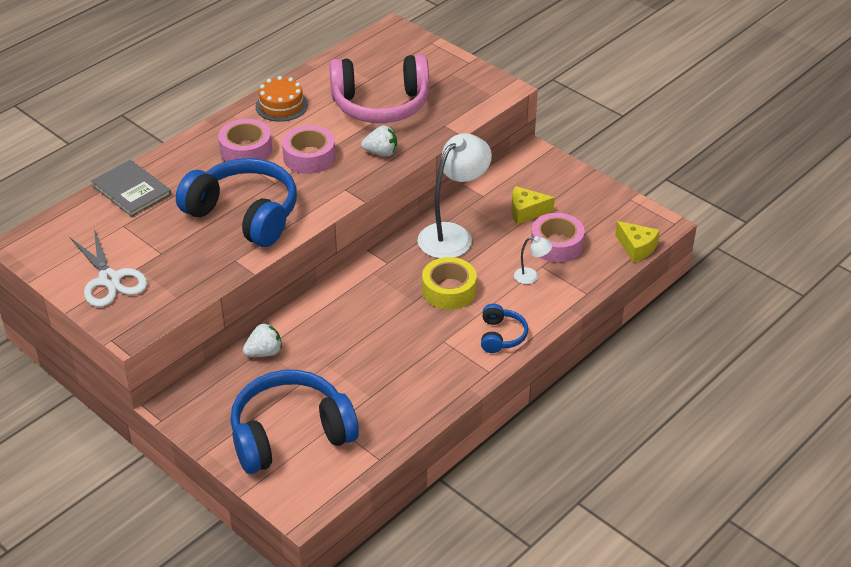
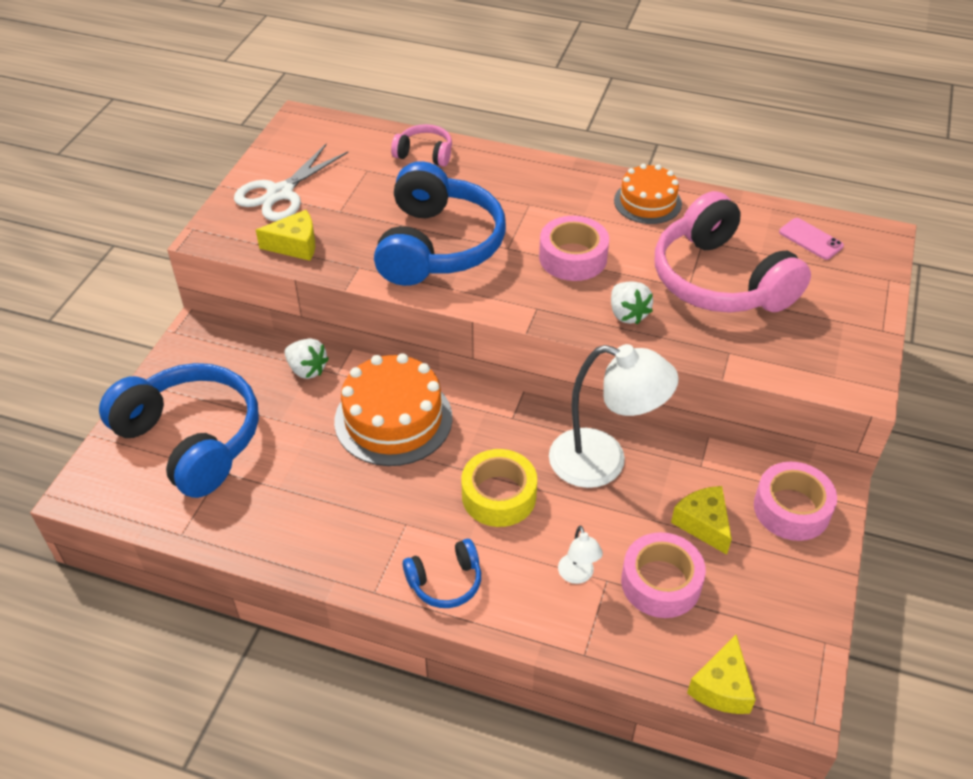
camera: 65 degrees right, 5 degrees up
grey book [91,160,171,217] -> pink headphones [391,124,452,167]
pink tape [218,119,272,161] -> pink tape moved to [754,462,837,541]
none -> yellow cheese [256,210,315,261]
none -> orange cake [334,353,452,466]
none -> pink phone [779,218,844,260]

